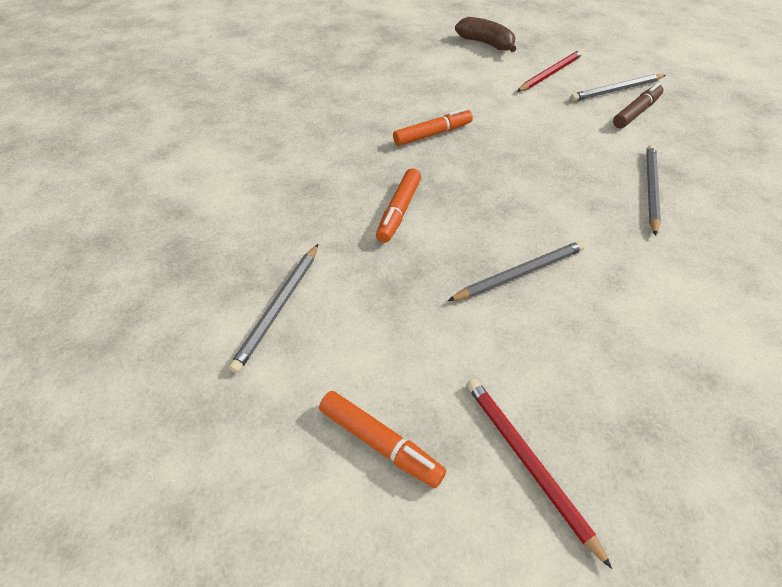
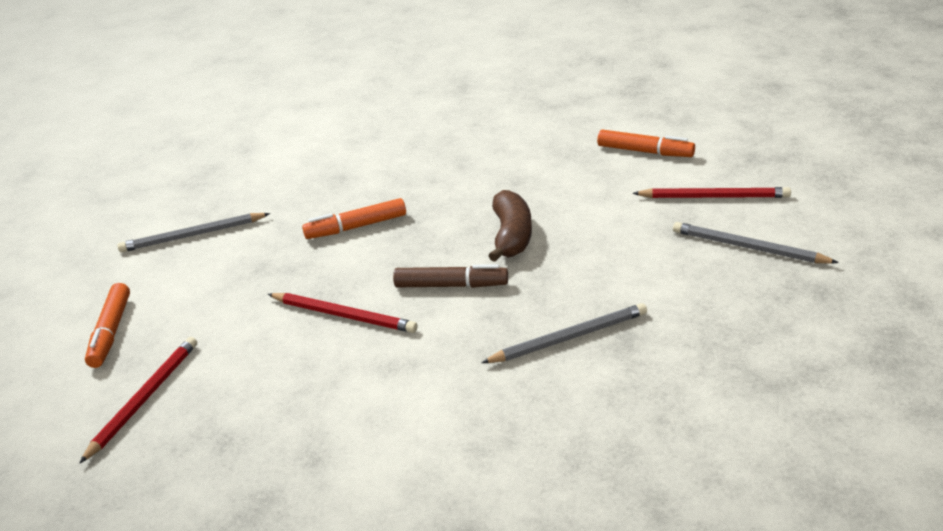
camera: 55 degrees right, 15 degrees down
orange marker [393,108,473,146] -> orange marker moved to [597,130,695,157]
grey pencil [448,241,585,301] -> red pencil [268,293,417,333]
brown banana [455,17,516,52] -> brown banana moved to [489,190,532,262]
brown marker [613,83,664,128] -> brown marker moved to [393,264,508,288]

